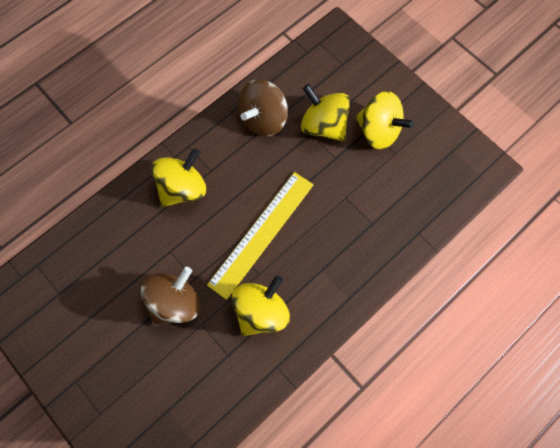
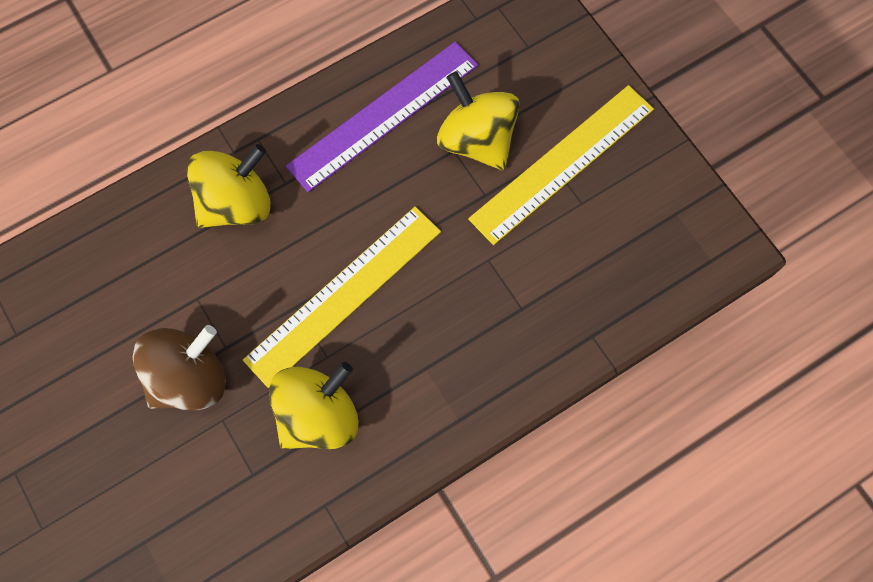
camera: 10 degrees right, 0 degrees up
brown spinning top [238,79,288,136] -> purple ruler [286,41,478,192]
yellow spinning top [356,91,414,149] -> yellow ruler [468,85,654,245]

